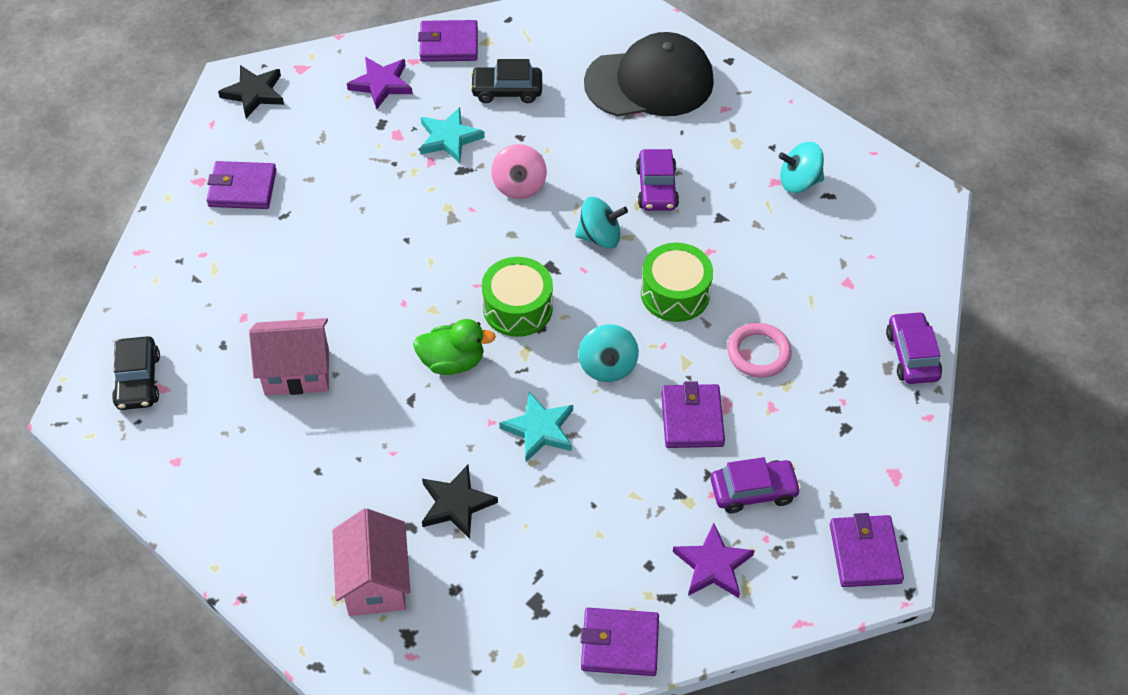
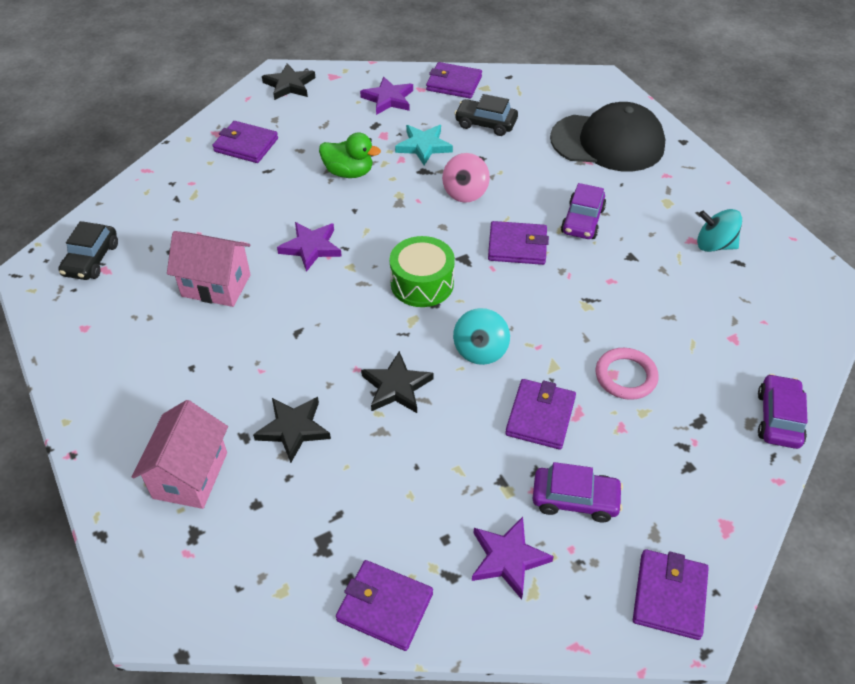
camera: 20 degrees right, 5 degrees down
green duck [413,319,496,375] -> green duck moved to [319,132,381,178]
turquoise star [499,392,573,462] -> black star [361,351,434,413]
turquoise spinning top [575,197,628,249] -> purple wallet [488,221,549,265]
green drum [641,243,713,322] -> none
none -> purple star [277,222,342,272]

